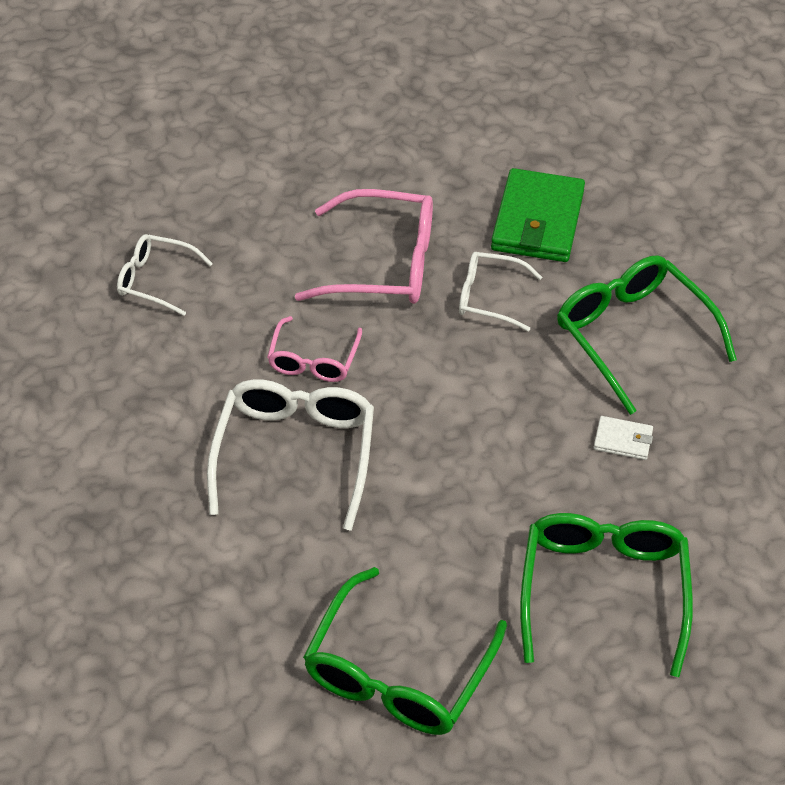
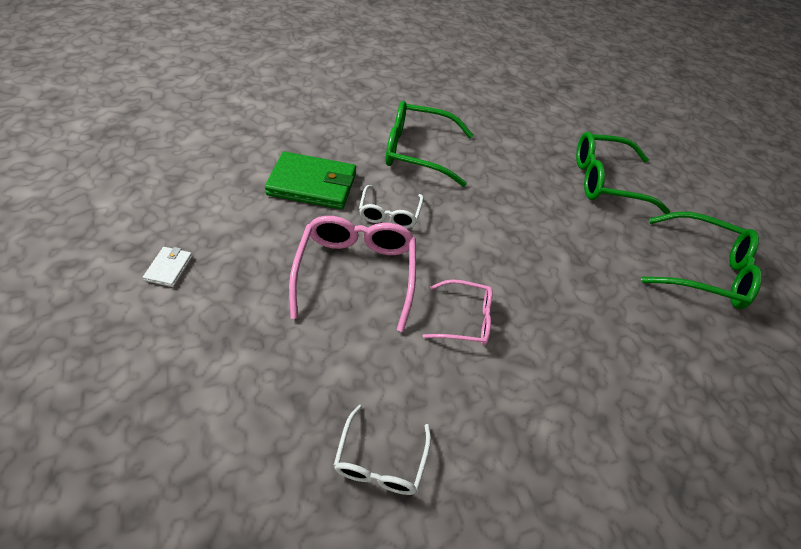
camera: 100 degrees left, 0 degrees up
white glasses [207,379,374,531] -> none
green glasses [557,255,737,415] -> green glasses turned 45 degrees clockwise [386,101,473,187]
white wallet [593,416,653,460] -> white wallet moved to [143,247,193,287]

